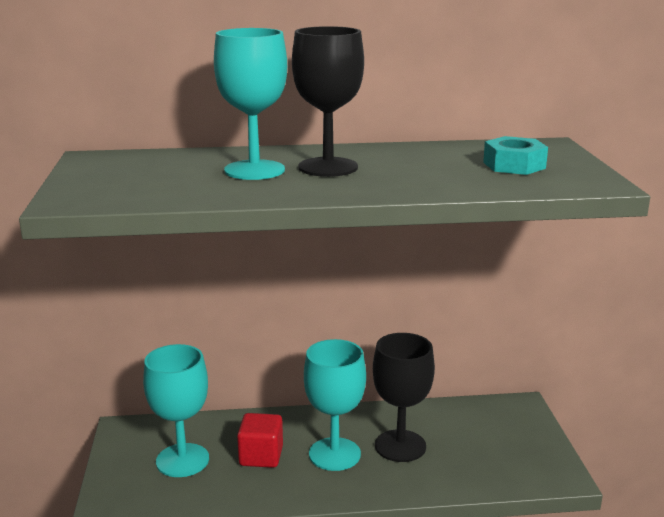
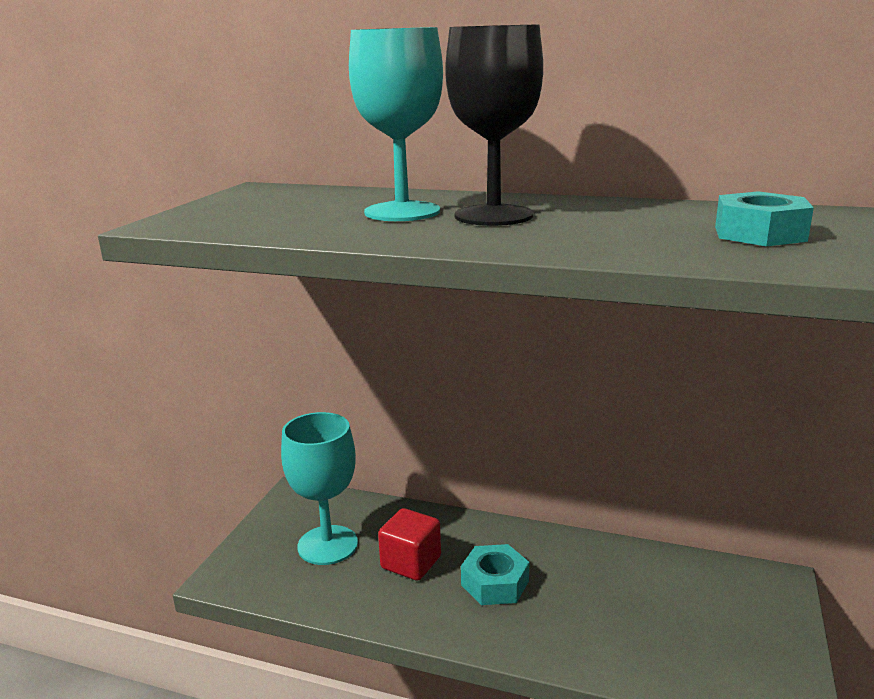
camera: 25 degrees right, 0 degrees up
turquoise goblet [304,339,366,471] -> turquoise nut [461,544,529,605]
black goblet [373,333,435,462] -> none

